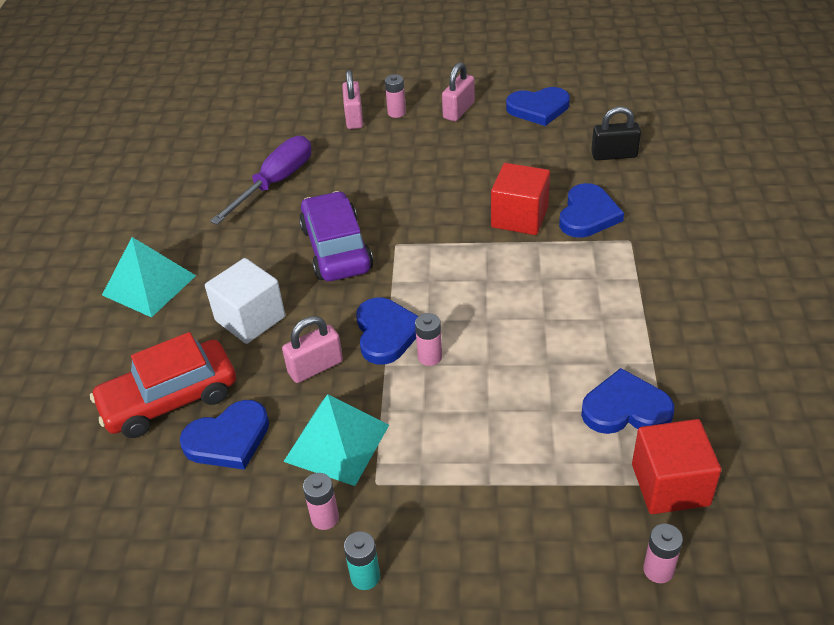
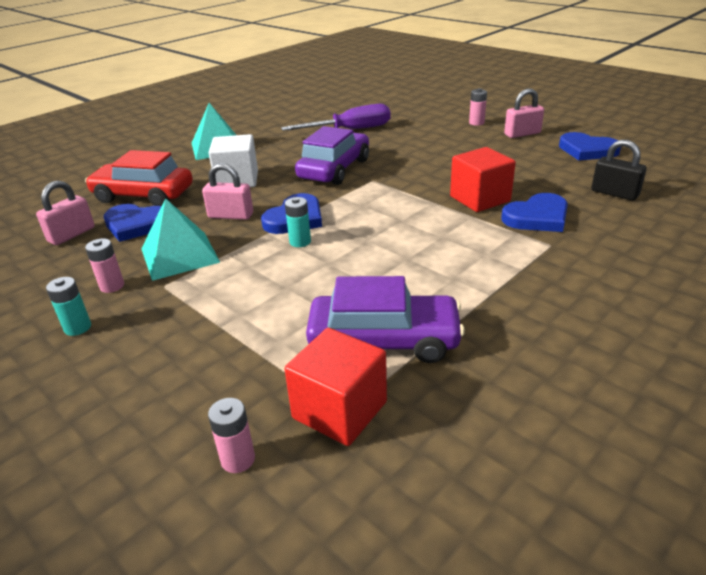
camera: 40 degrees right, 10 degrees down
pink padlock [342,70,363,129] -> pink padlock moved to [36,181,95,245]
pink battery [415,313,442,366] -> turquoise battery [285,197,311,247]
blue heart [581,368,674,434] -> purple car [306,276,465,363]

